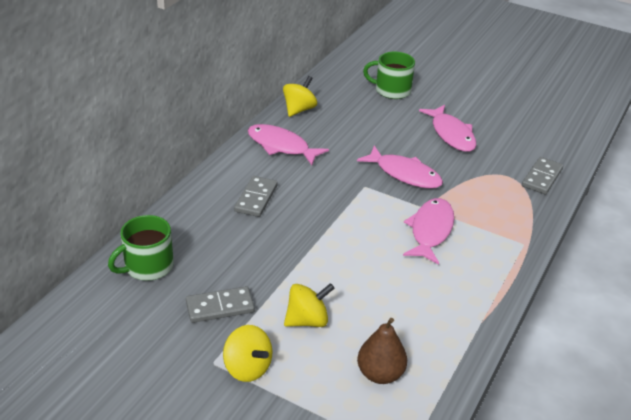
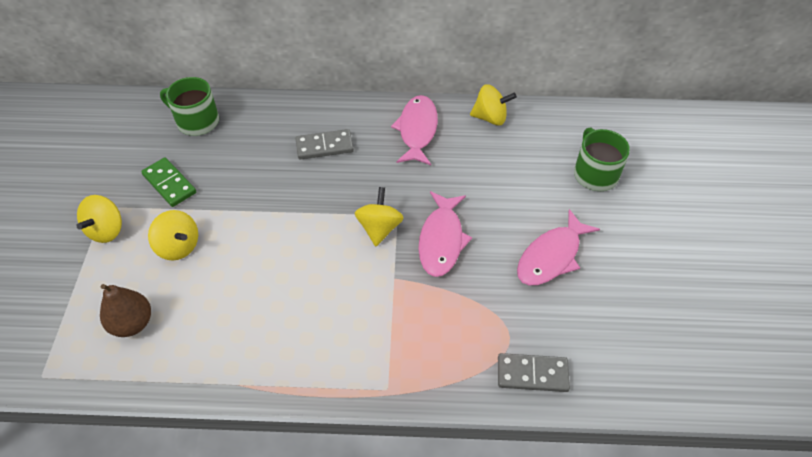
camera: 65 degrees right, 15 degrees up
grey domino [186,286,255,323] -> green domino [141,157,196,207]
pink fish [403,198,454,264] -> none
none -> yellow spinning top [355,187,404,246]

